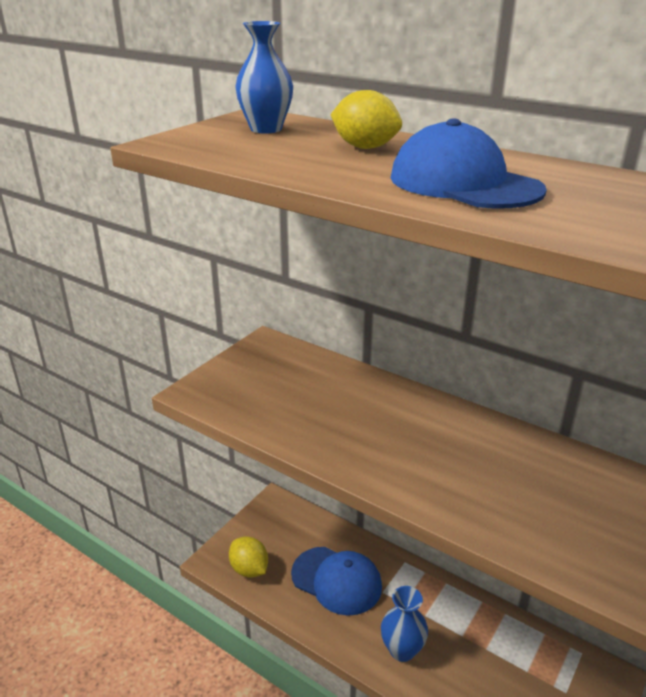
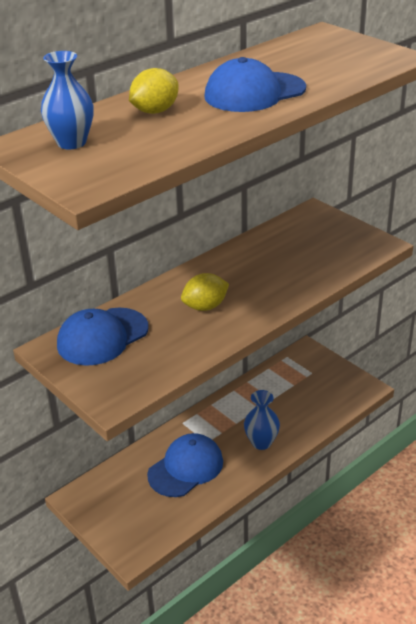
camera: 75 degrees left, 5 degrees up
yellow lemon [229,536,268,577] -> yellow lemon moved to [181,273,229,311]
none -> blue cap [57,308,148,366]

